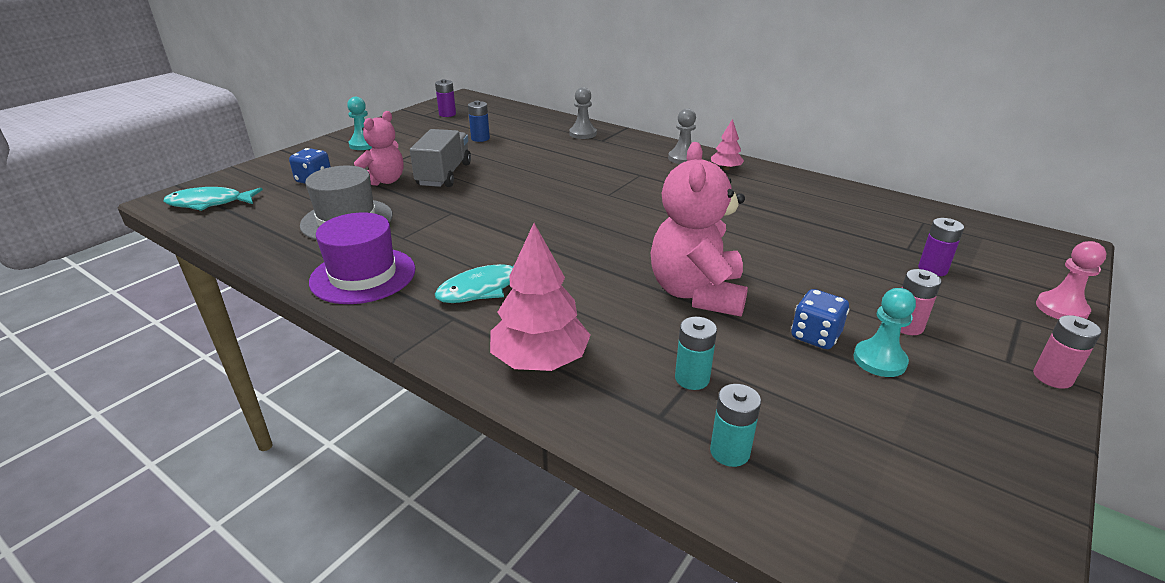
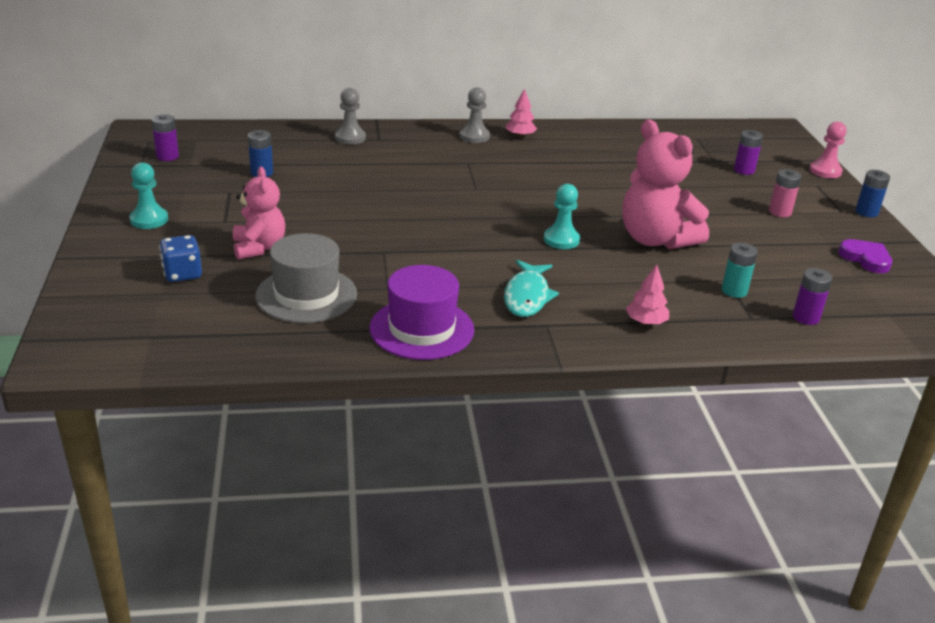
camera: 45 degrees left, 0 degrees up
turquoise fish [163,187,263,211] -> none
grey truck [410,129,471,187] -> none
pink tree [490,223,591,371] -> pink tree [626,264,669,325], size x0.54
turquoise battery [710,384,761,467] -> purple battery [793,268,832,325]
blue dice [791,289,849,349] -> none
turquoise pawn [853,288,916,377] -> turquoise pawn moved to [544,184,580,249]
pink battery [1033,315,1101,389] -> blue battery [856,170,890,217]
none -> purple heart [838,239,892,273]

